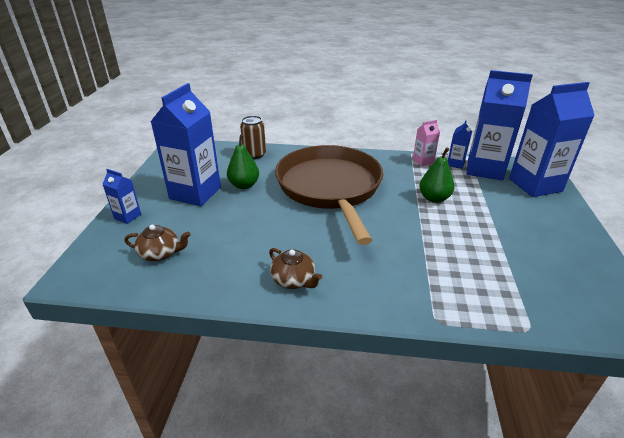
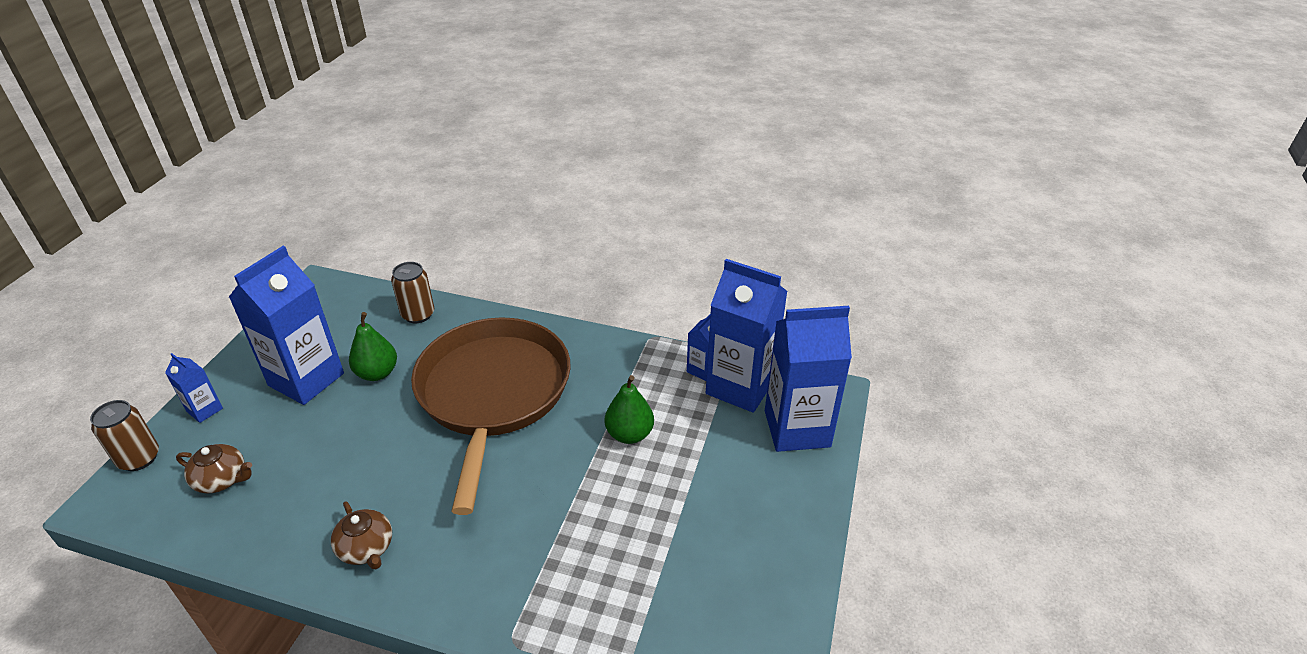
camera: 10 degrees right, 5 degrees up
pink carton [413,120,440,166] -> none
none -> brown can [90,400,159,471]

